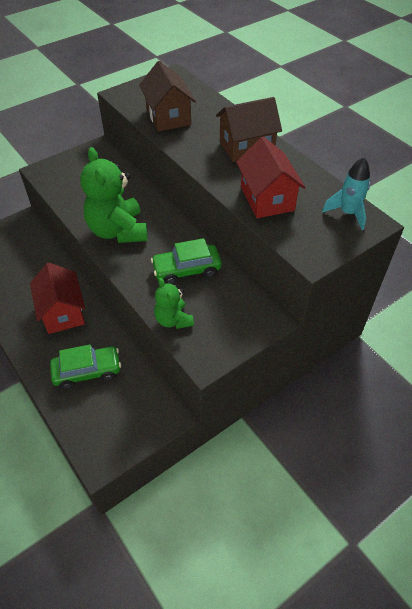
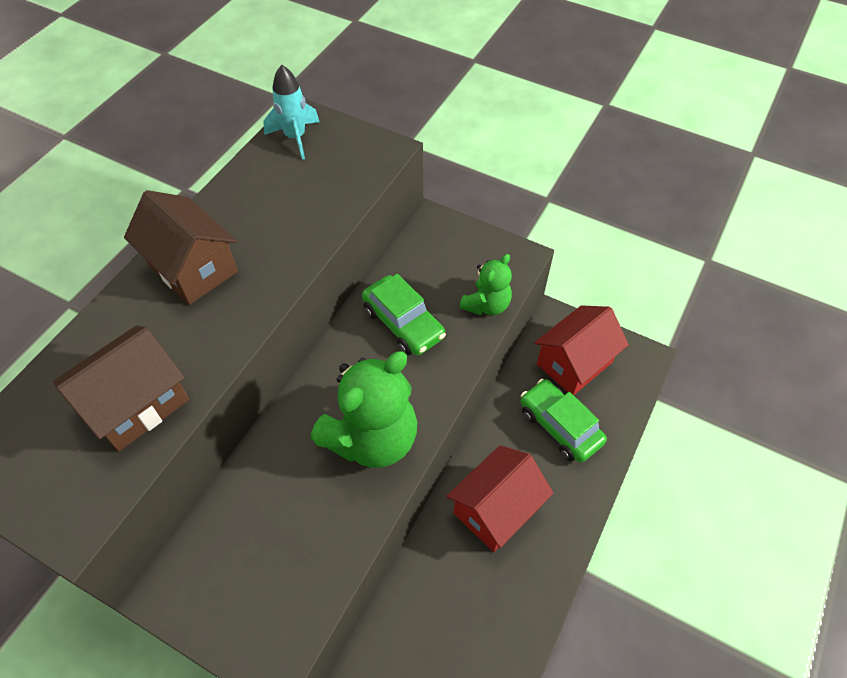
camera: 115 degrees left, 5 degrees up
red house [236,137,306,218] -> red house moved to [534,305,629,395]

